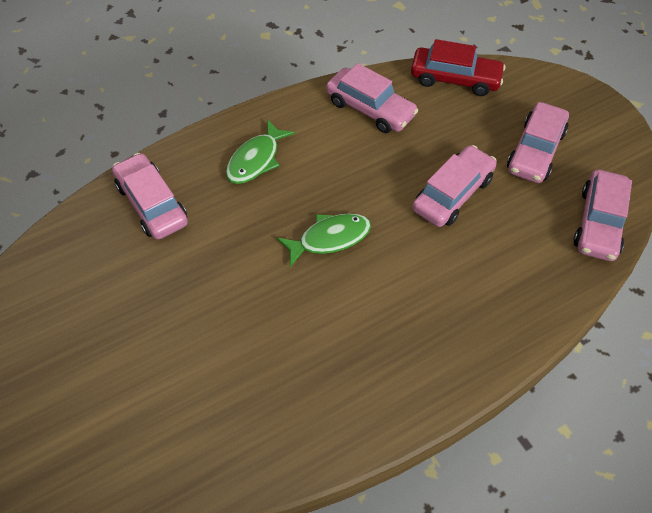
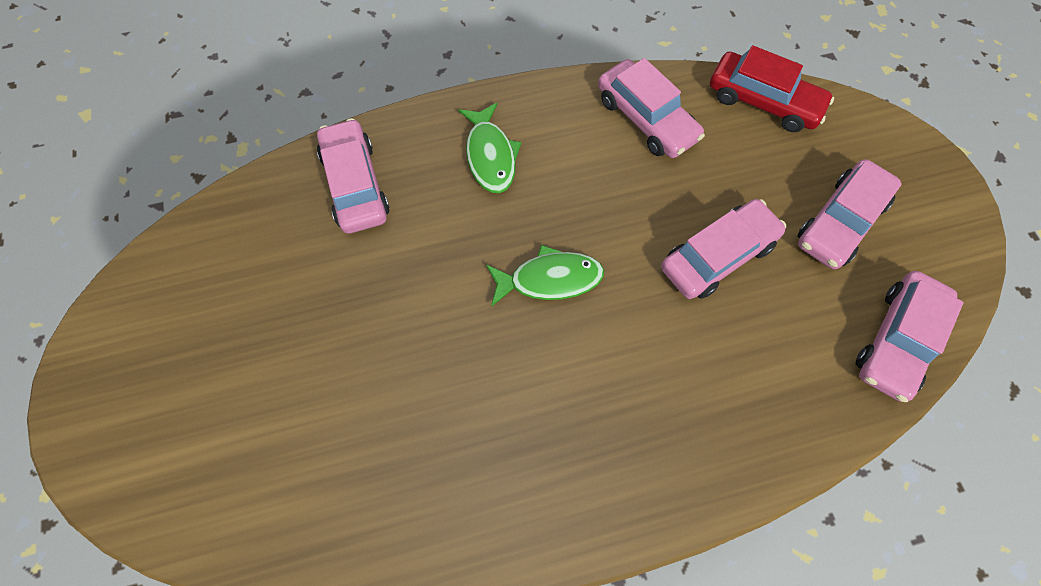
camera: 15 degrees right, 10 degrees up
green fish [226,120,295,184] -> green fish turned 60 degrees counterclockwise [458,102,521,193]

